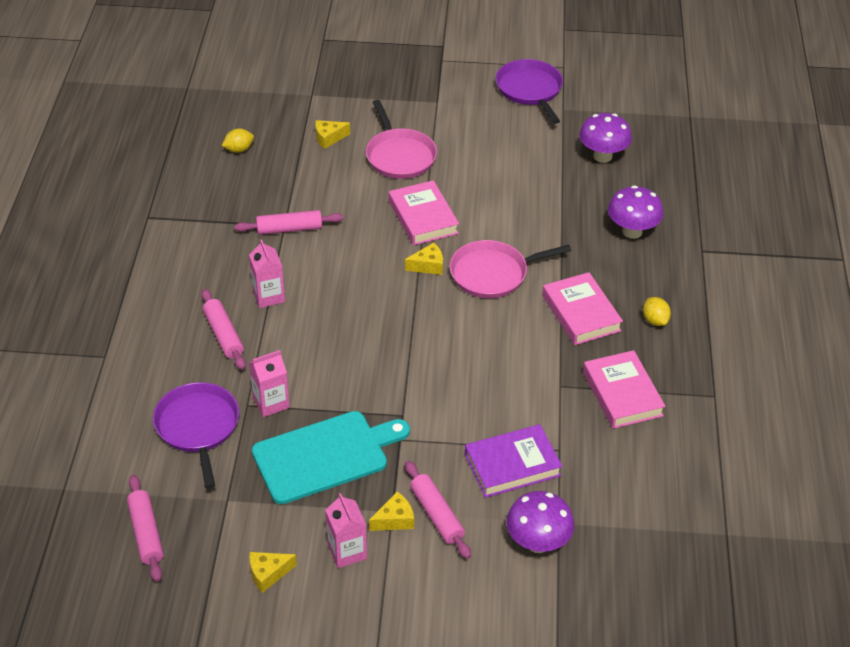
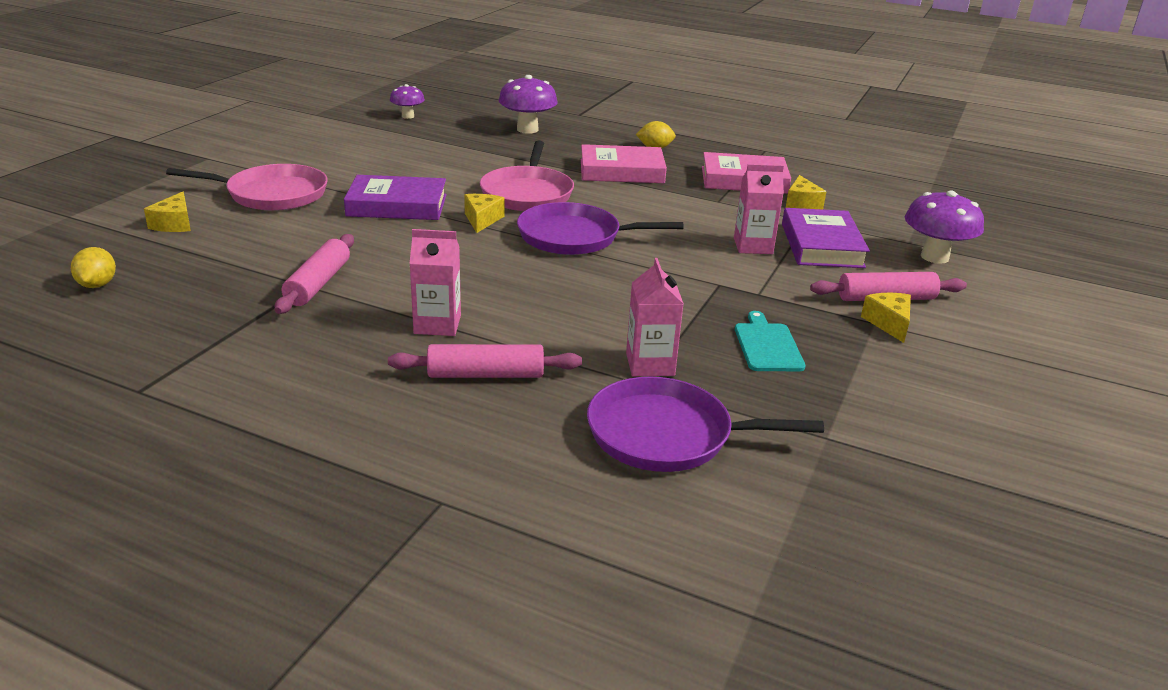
camera: 70 degrees left, 15 degrees down
pink rolling pin [127,475,164,582] -> none
yellow cheese [249,552,297,593] -> yellow cheese moved to [786,175,827,209]
turquoise cutting board [252,411,410,504] -> turquoise cutting board [735,311,806,371], size x0.50
pink carton [325,493,367,568] -> pink carton moved to [734,164,784,254]
pink book [389,180,459,245] -> purple book [344,175,447,220]
purple pan [496,59,563,124] -> purple pan moved to [517,202,683,255]
purple mushroom [579,113,632,163] -> purple mushroom [390,84,425,119], size x0.60

